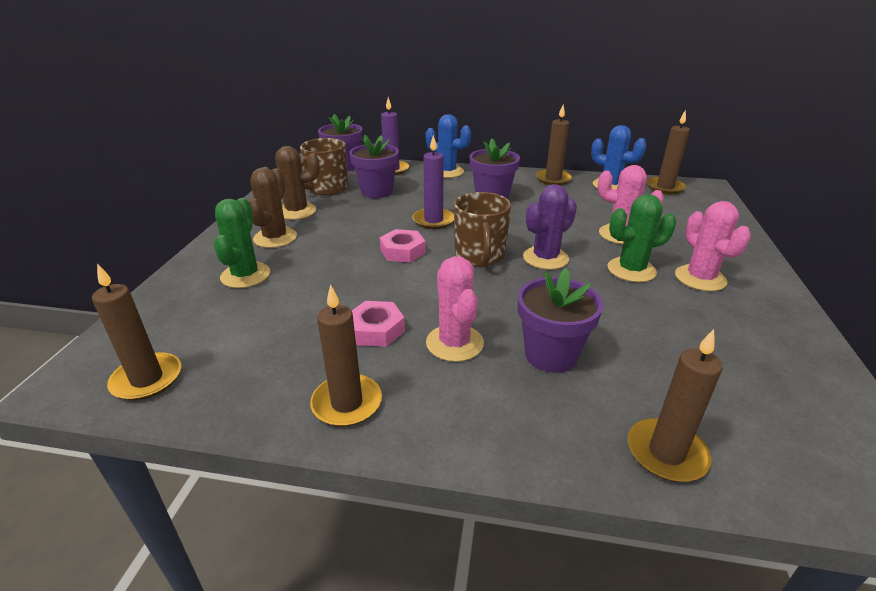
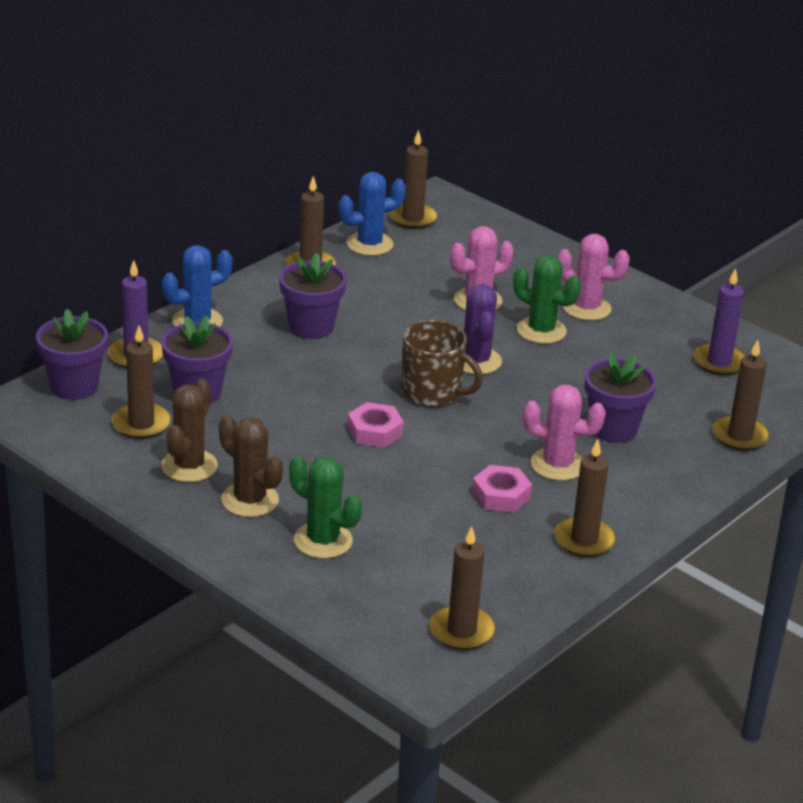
camera: 60 degrees left, 0 degrees up
brown mug [300,138,348,196] -> brown candle [112,325,171,439]
purple candle [412,135,454,229] -> purple candle moved to [693,268,745,375]
green cactus [608,194,676,282] -> green cactus turned 75 degrees counterclockwise [513,255,581,344]

